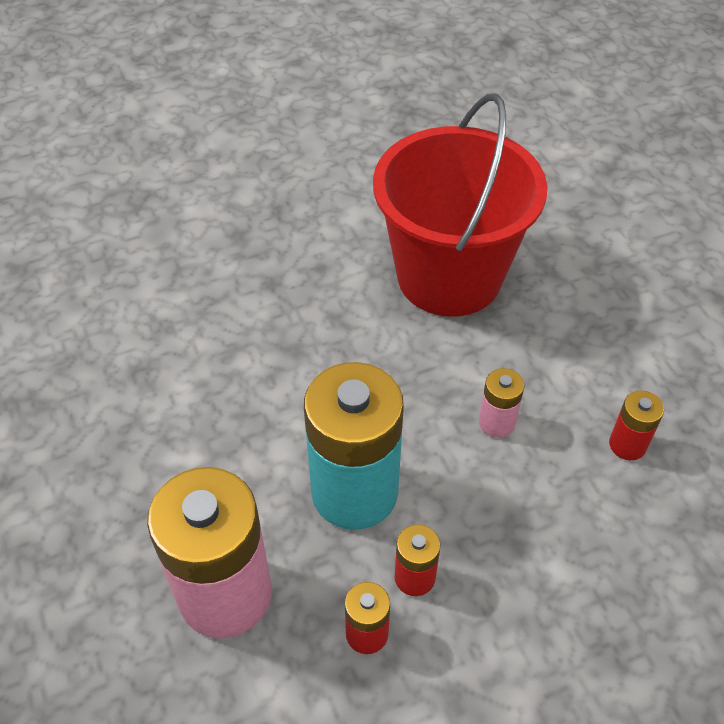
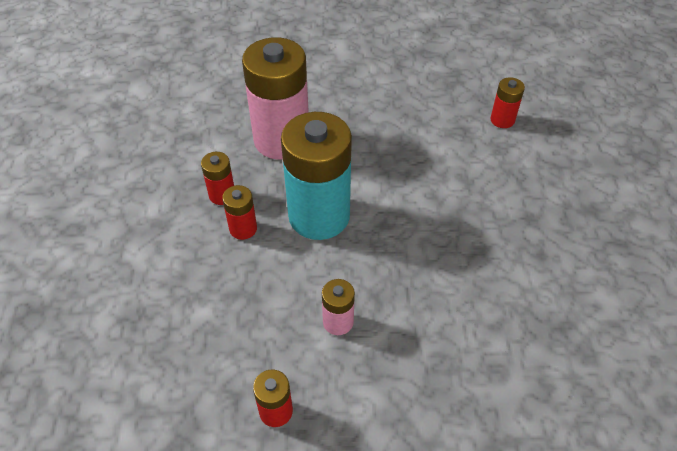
camera: 110 degrees right, 0 degrees up
red bucket [373,93,548,317] -> none
none -> red battery [490,77,525,128]

